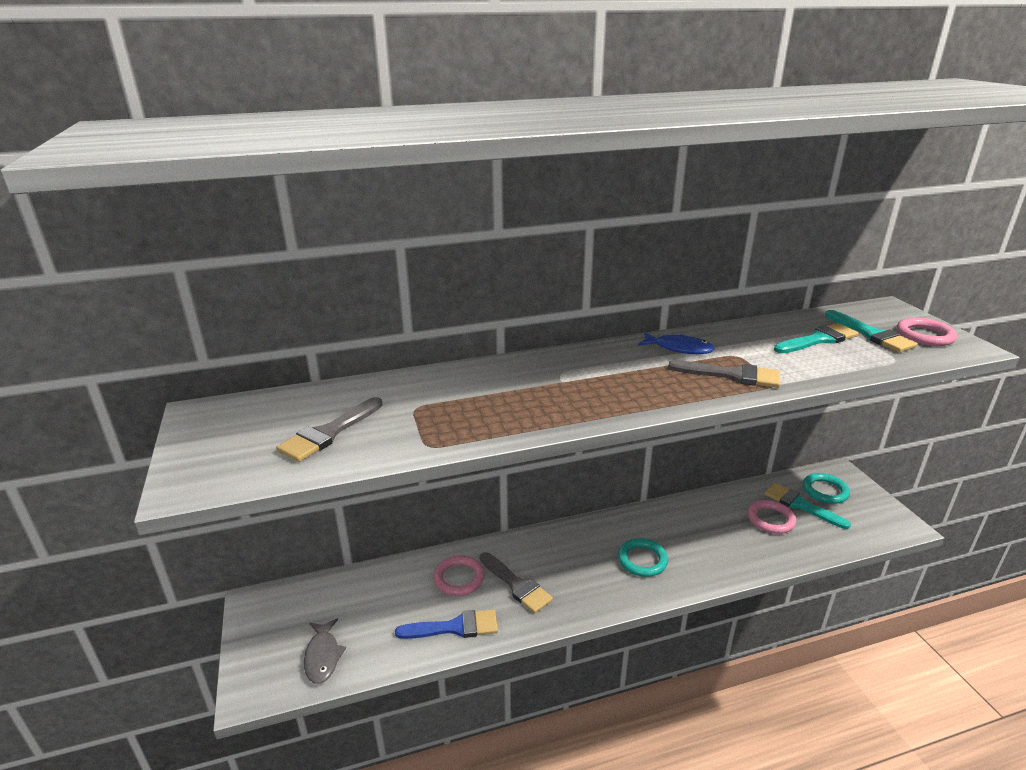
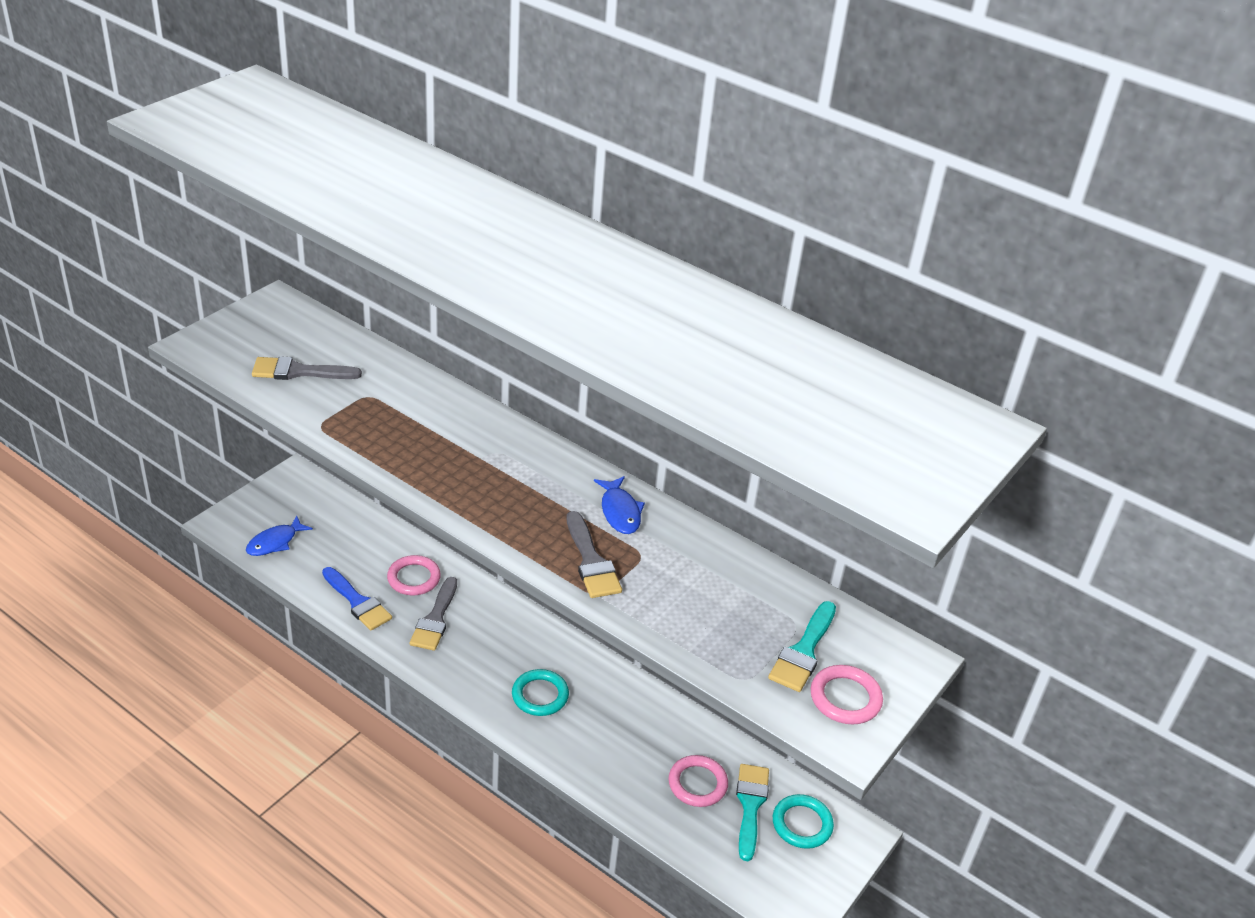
camera: 50 degrees right, 10 degrees up
grey fish [304,618,346,684] -> blue fish [246,515,313,556]
turquoise brush [774,323,859,353] -> none

